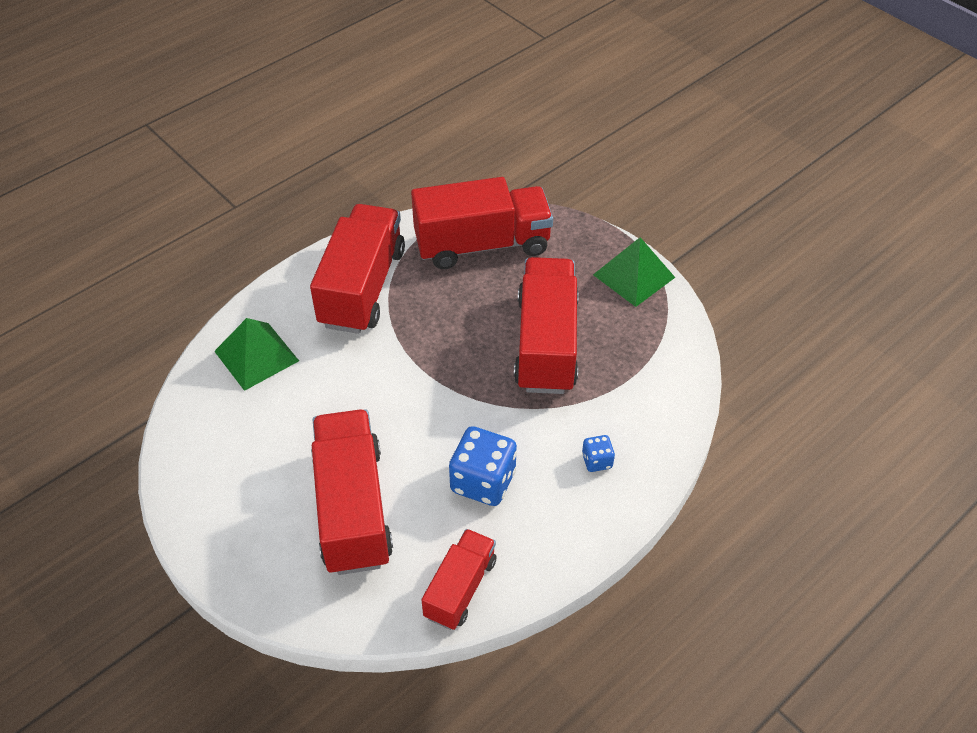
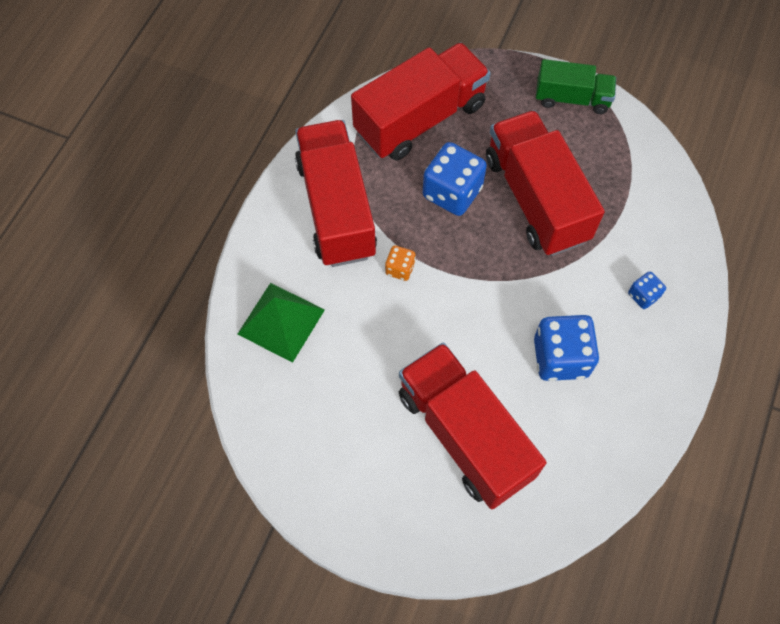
camera: 25 degrees left, 15 degrees up
red truck [422,529,496,630] -> none
green pyramid [593,237,675,307] -> green truck [536,59,616,114]
none -> orange dice [385,246,416,281]
none -> blue dice [423,142,487,216]

